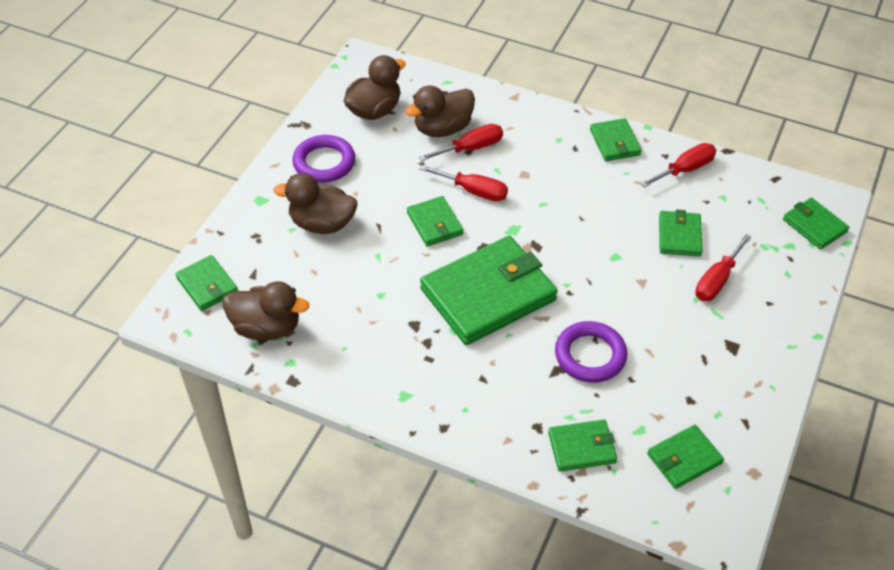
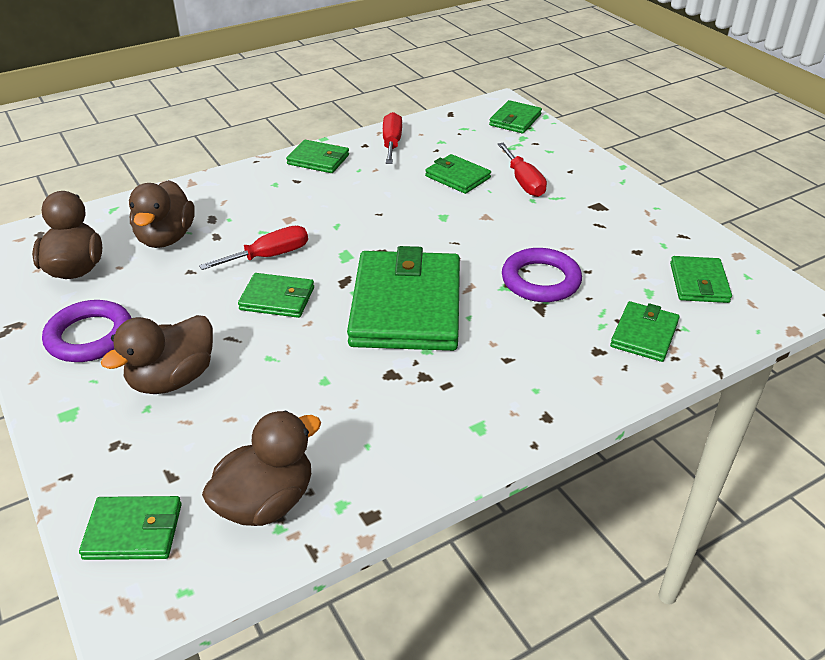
camera: 55 degrees left, 10 degrees down
red screwdriver [419,124,503,161] -> none
green wallet [783,198,849,249] -> green wallet turned 60 degrees counterclockwise [489,100,542,134]

